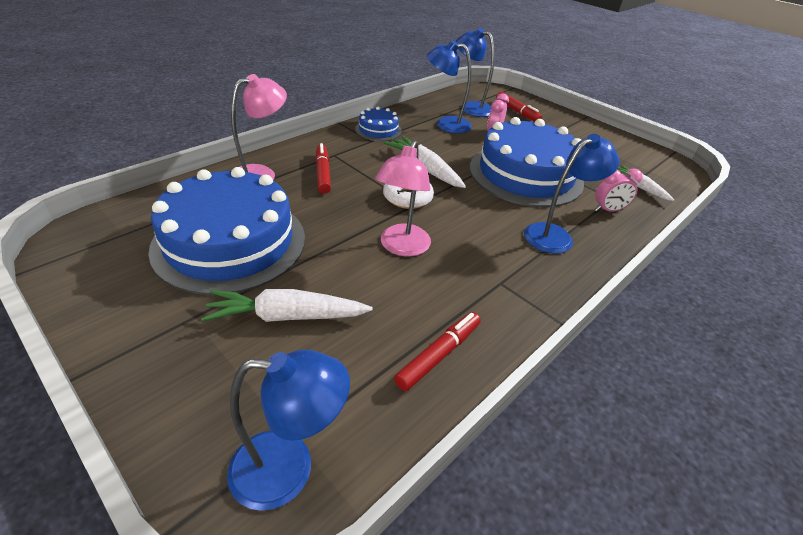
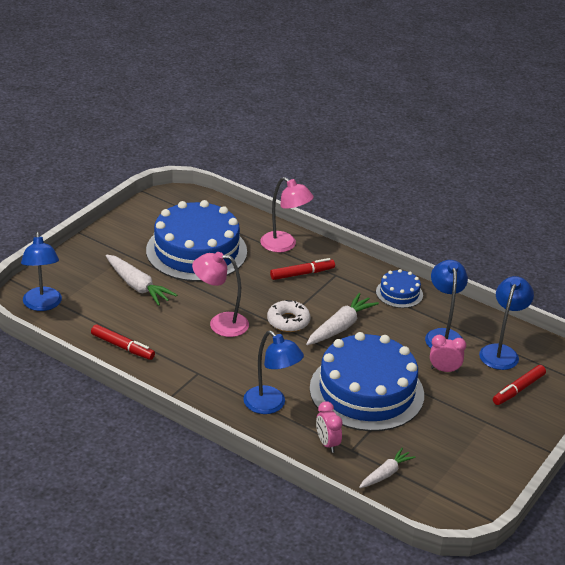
camera: 80 degrees right, 5 degrees down
white carrot [201,289,373,322] -> white carrot turned 150 degrees clockwise [106,254,177,306]

